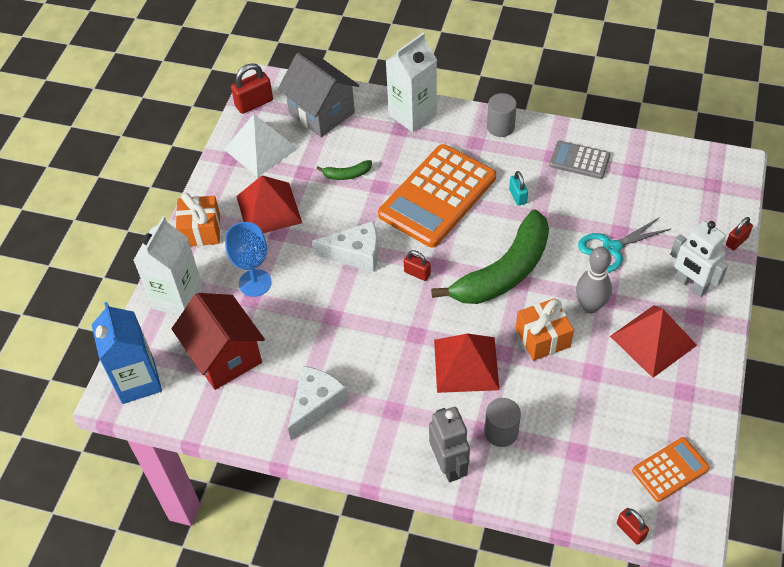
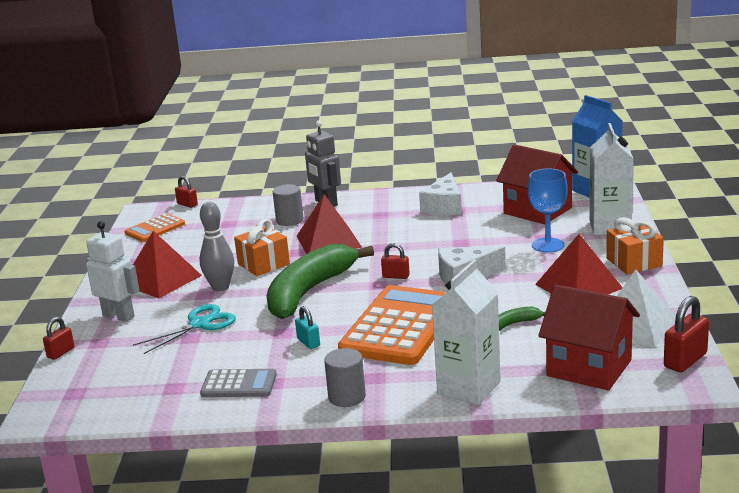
camera: 165 degrees right, 30 degrees down
grey house [278,53,359,137] -> red house [538,285,640,391]

